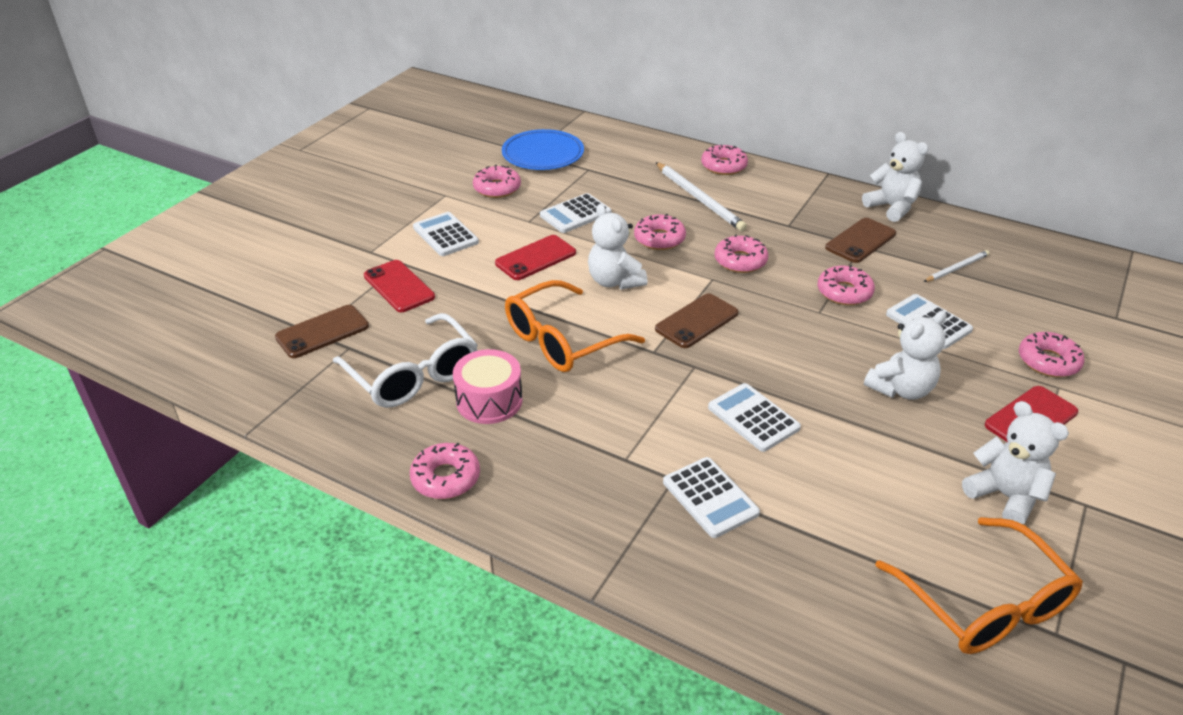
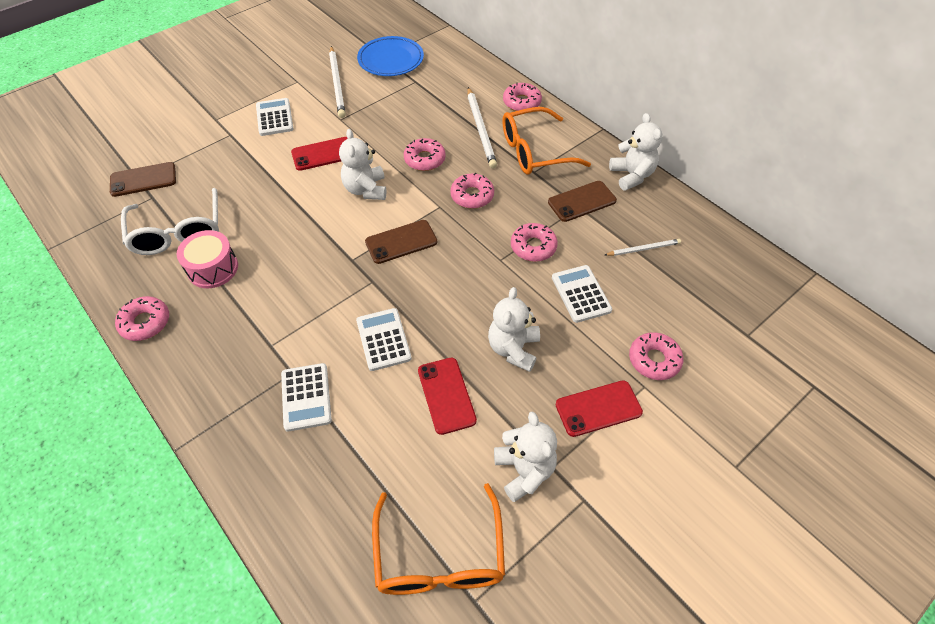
camera: 20 degrees right, 15 degrees up
red phone [364,260,435,312] -> red phone moved to [418,358,477,435]
pink donut [473,165,521,198] -> white pencil [329,46,346,118]
orange glasses [505,280,645,372] -> orange glasses moved to [502,107,591,174]
white calculator [540,193,611,233] -> none
white teddy bear [864,311,947,400] -> white teddy bear turned 120 degrees clockwise [488,287,540,372]

